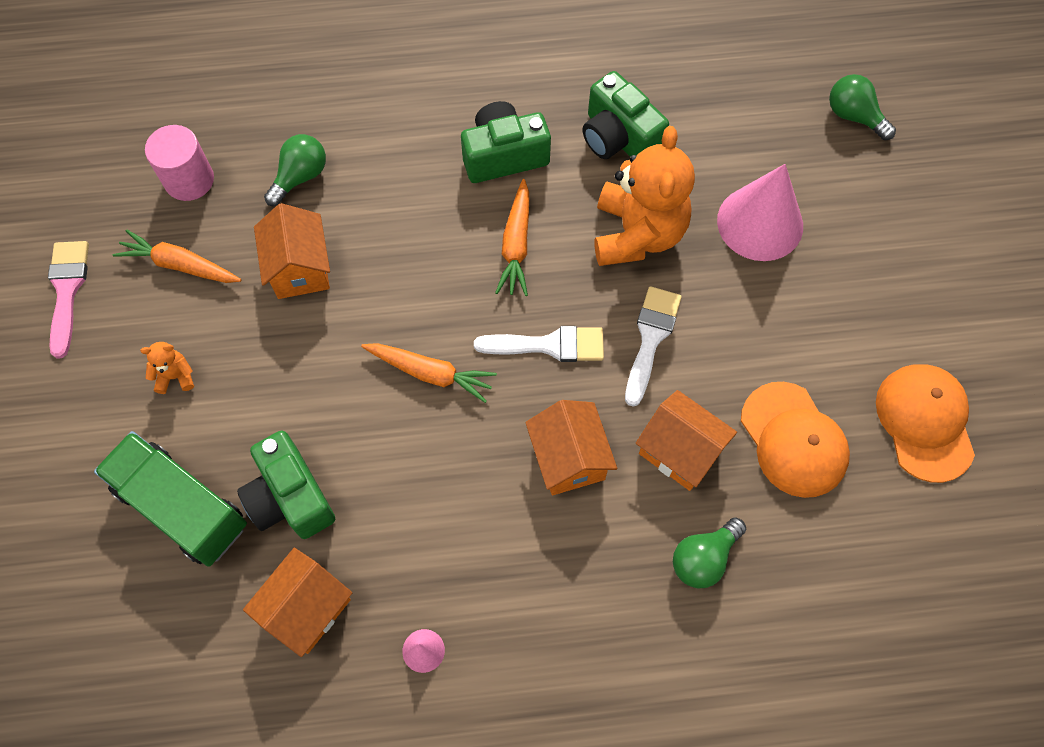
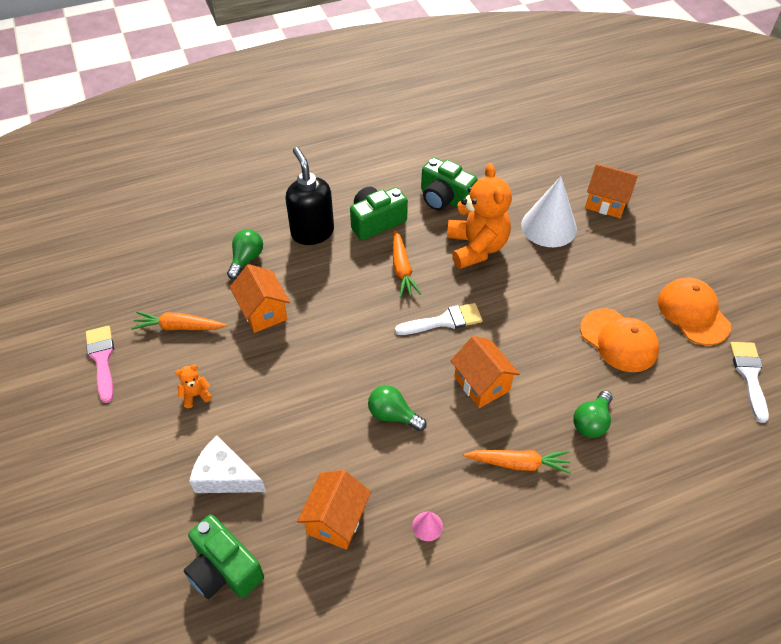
camera: 15 degrees left, 15 degrees down
green truck [94,431,247,567] -> white cheese [189,436,266,493]
pink cylinder [145,125,214,201] -> none
green camera [237,430,335,539] -> green camera moved to [183,515,264,599]
orange carrot [361,343,497,403] -> orange carrot moved to [464,450,572,474]
white brush [625,286,682,407] -> white brush moved to [730,342,769,423]
orange house [636,390,737,491] -> orange house moved to [585,164,638,218]
pink cone [717,164,803,261] -> white cone [521,176,577,247]
green light bulb [829,74,896,140] -> green light bulb moved to [368,385,427,431]
none -> black soap dispenser [285,147,334,245]

